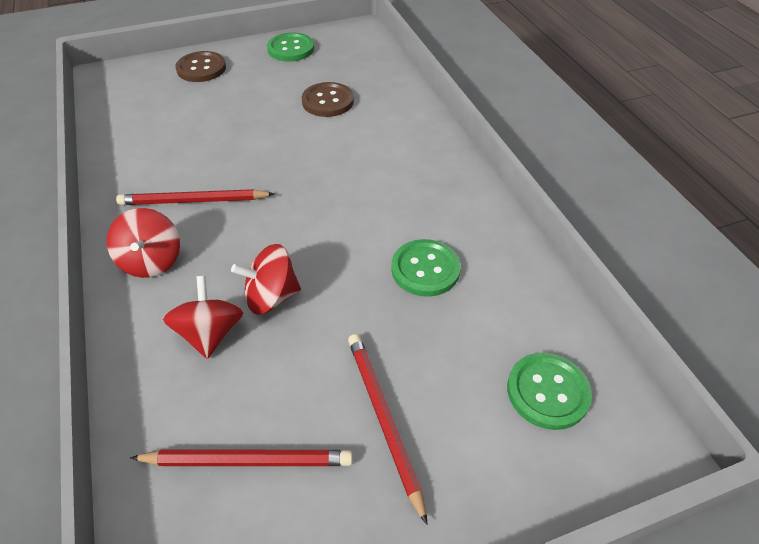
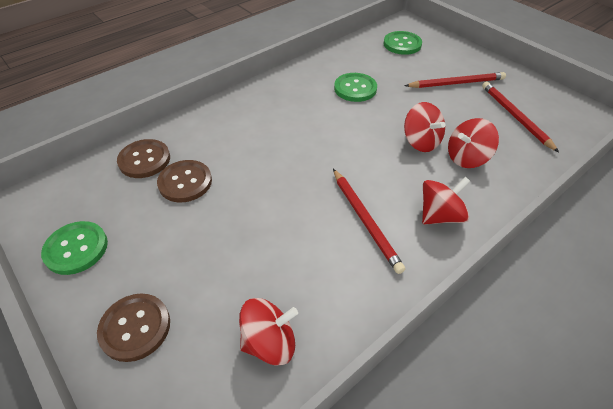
camera: 110 degrees left, 0 degrees up
red pencil [348,334,427,525] -> red pencil turned 150 degrees counterclockwise [404,72,506,88]
none -> brown button [117,139,170,178]
none -> red spinning top [239,298,298,366]

